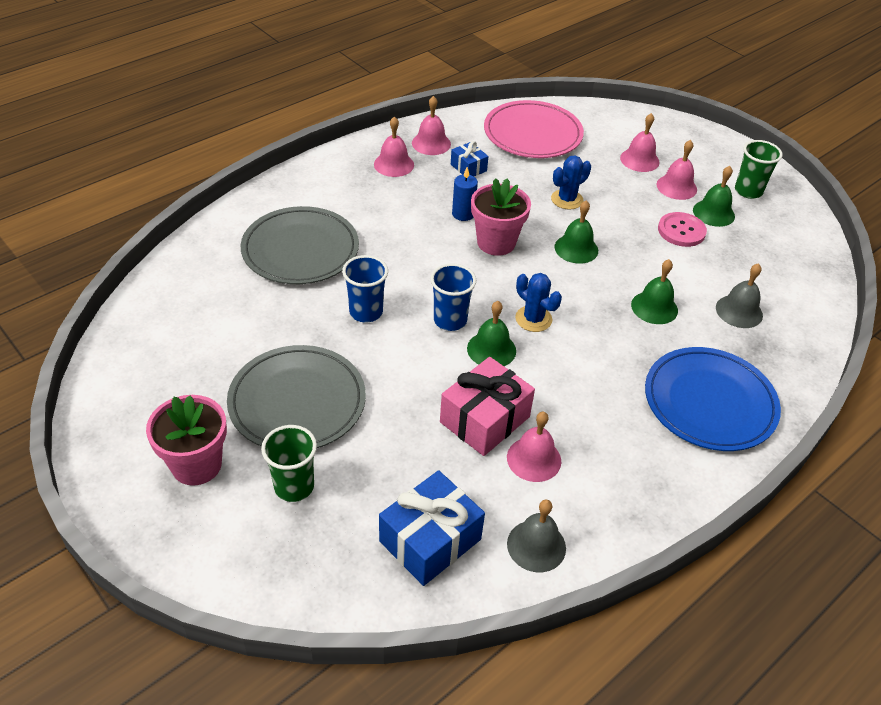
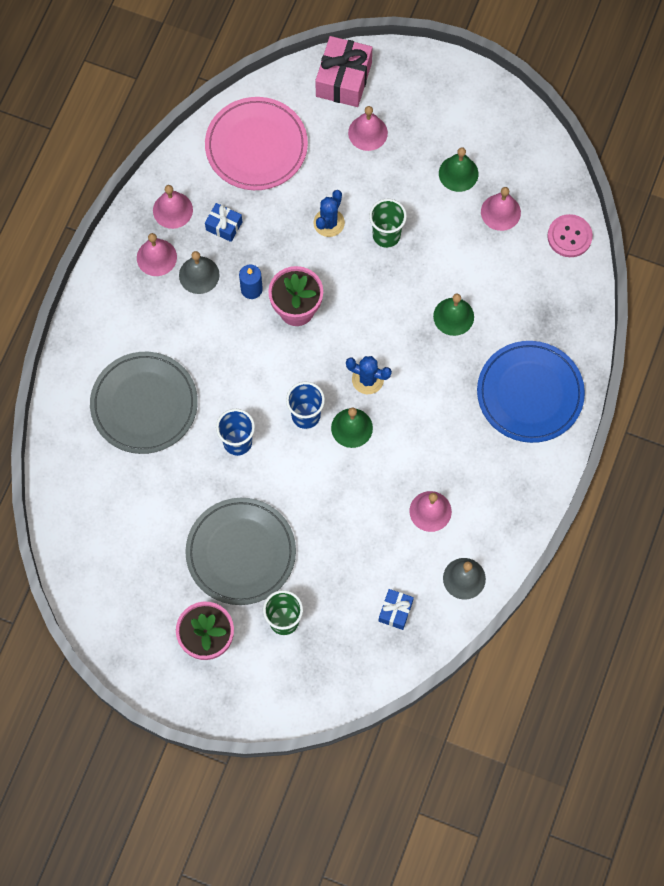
camera: 25 degrees left, 25 degrees up
blue gift [379,470,485,586] -> blue gift [379,589,414,630], size x0.54
pink gift [440,357,535,456] -> pink gift moved to [315,36,372,107]
green bell [554,200,598,264] -> none
pink bell [656,140,697,200] -> pink bell moved to [481,187,521,231]
pink button [658,212,707,247] -> pink button moved to [547,214,593,257]
grey bell [716,263,763,328] -> grey bell moved to [179,251,220,294]
green cup [735,140,783,199] -> green cup moved to [369,199,407,248]

